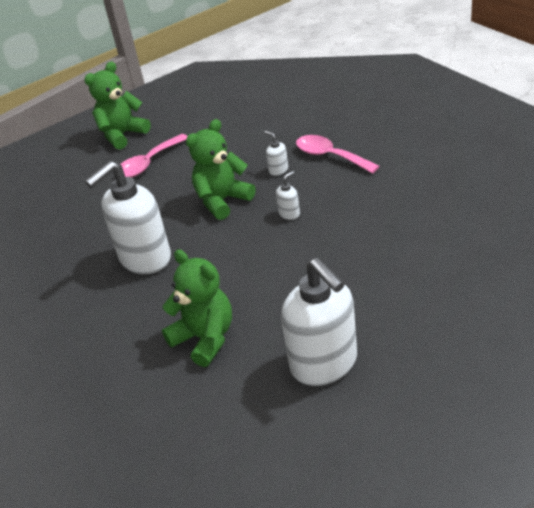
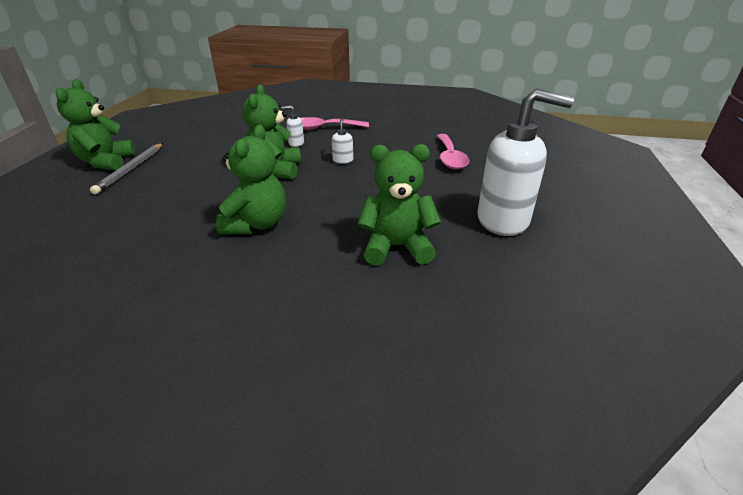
camera: 50 degrees left, 5 degrees down
white soap dispenser [85,161,171,274] -> green teddy bear [216,125,286,234]
pink spoon [121,134,187,178] -> pink spoon moved to [437,134,470,169]
none -> grey pencil [90,143,163,194]

